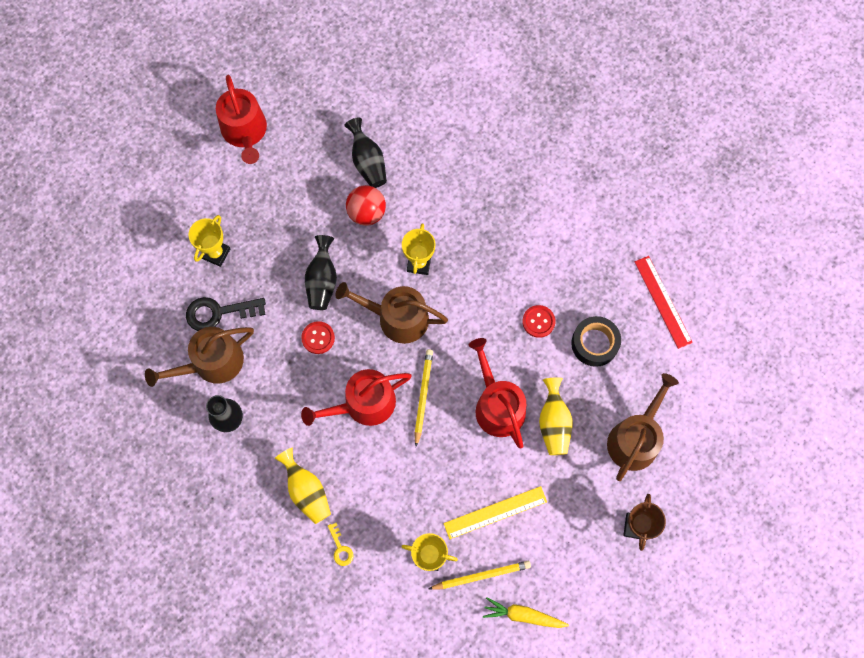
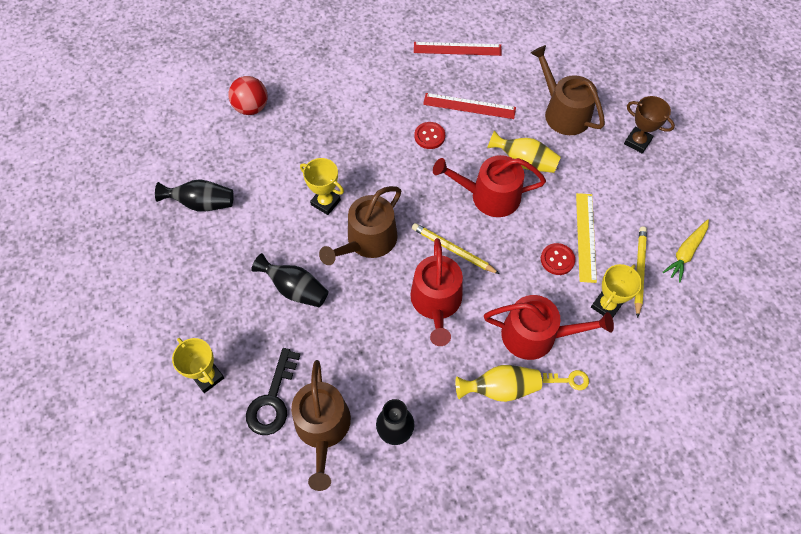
camera: 65 degrees left, 10 degrees down
red watering can [216,75,267,164] -> red watering can moved to [484,295,614,360]
red button [301,321,335,354] -> red button moved to [541,243,575,275]
red ball [346,185,386,226] -> red ball moved to [228,76,268,115]
black tape [571,316,621,367] -> red ruler [423,93,516,119]

